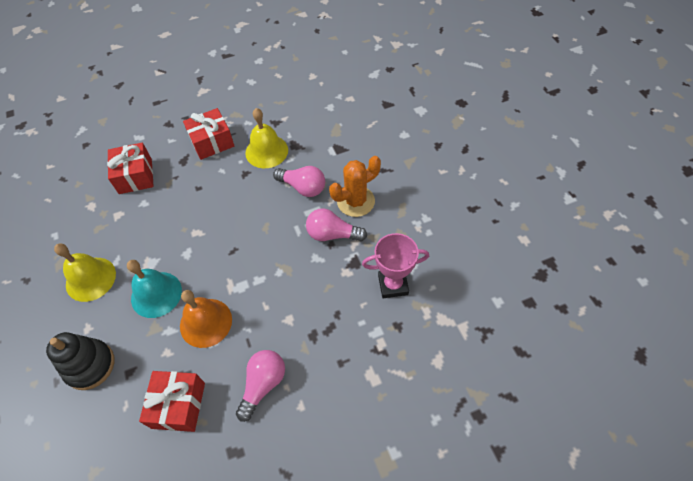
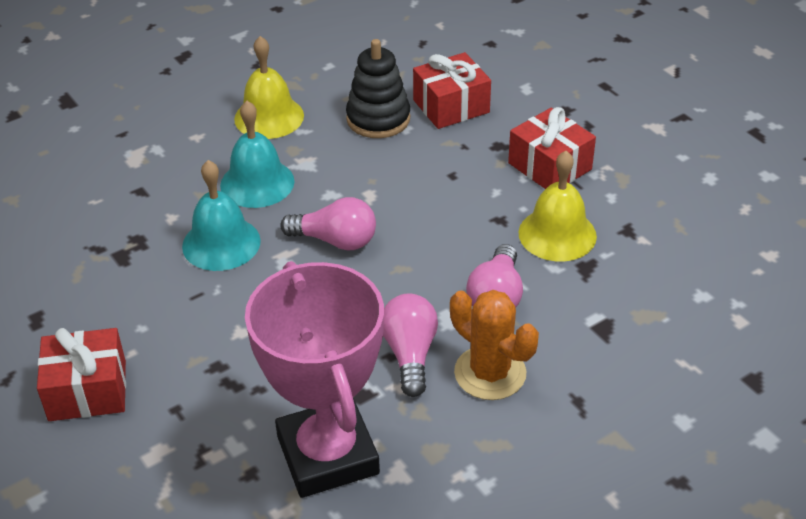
camera: 75 degrees right, 15 degrees down
black stacking toy [46,332,114,390] -> black stacking toy moved to [346,39,410,138]
red gift [139,371,205,432] -> red gift moved to [37,328,126,421]
orange bell [180,290,232,348] -> turquoise bell [182,160,261,271]
pink light bulb [236,350,285,422] -> pink light bulb moved to [280,197,376,251]
pink trophy [362,233,429,298] -> pink trophy [245,261,384,498], size x1.72

